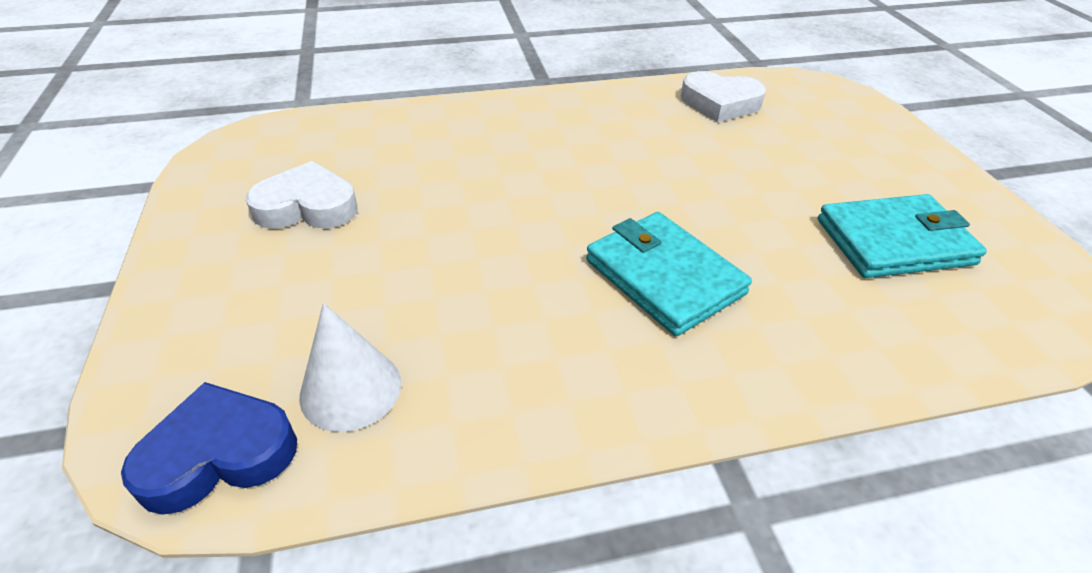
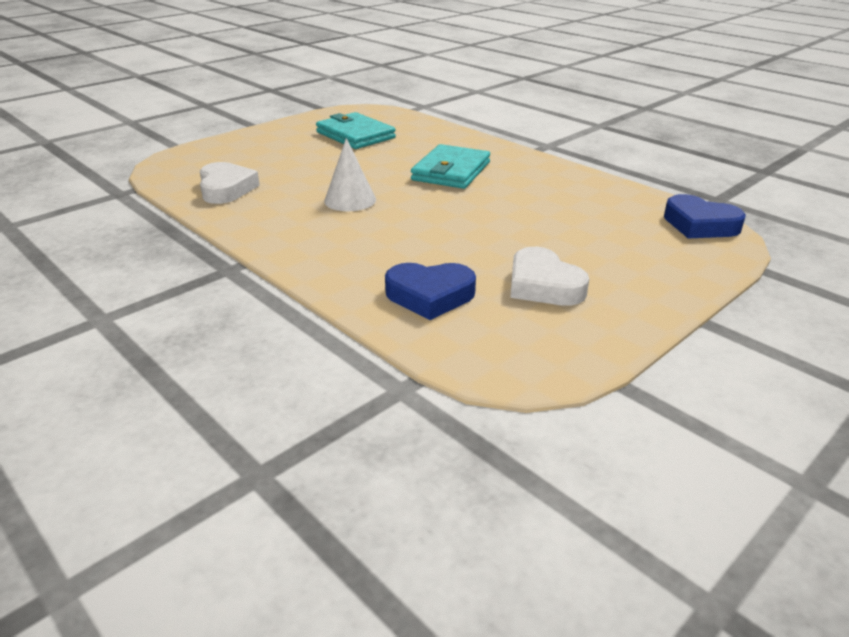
camera: 120 degrees left, 10 degrees down
white cone [299,303,401,432] -> white cone moved to [324,138,376,211]
none -> blue heart [385,263,476,320]

